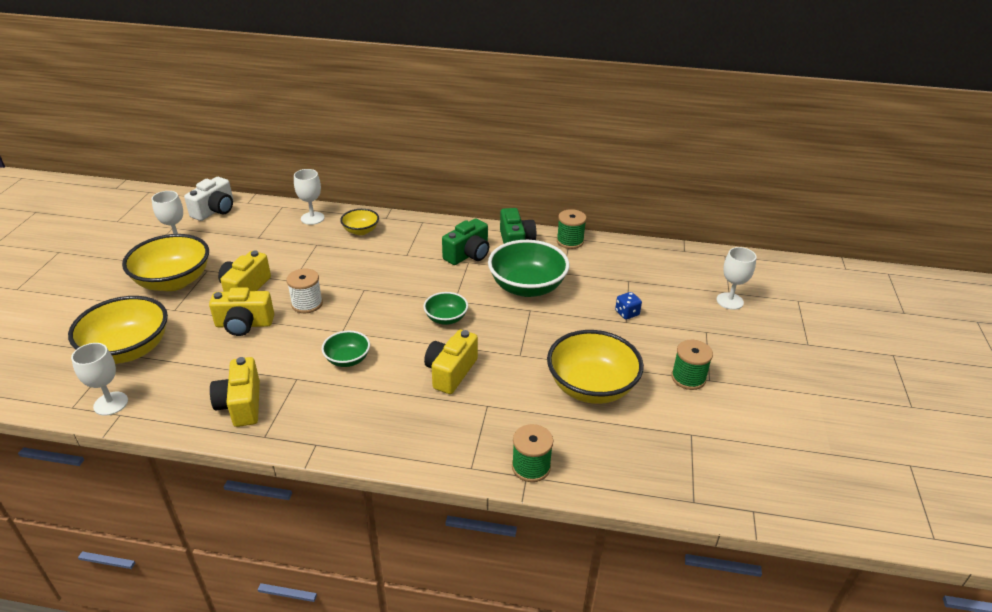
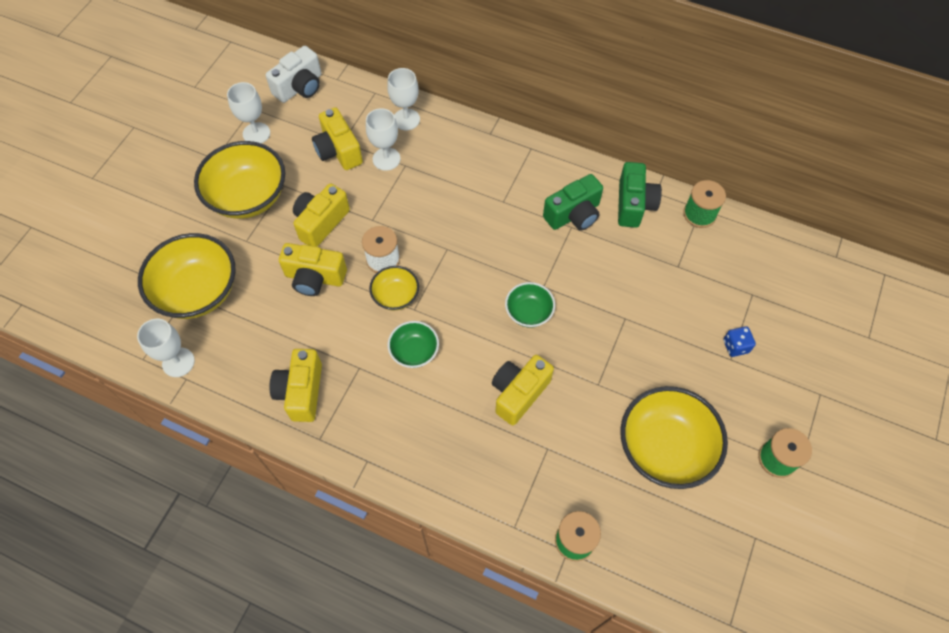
camera: 15 degrees right, 25 degrees up
yellow bowl [340,209,379,235] -> yellow bowl moved to [369,266,419,310]
green bowl [488,240,570,297] -> none
white goblet [716,247,757,310] -> white goblet moved to [366,108,401,171]
none -> yellow camera [312,107,363,170]

